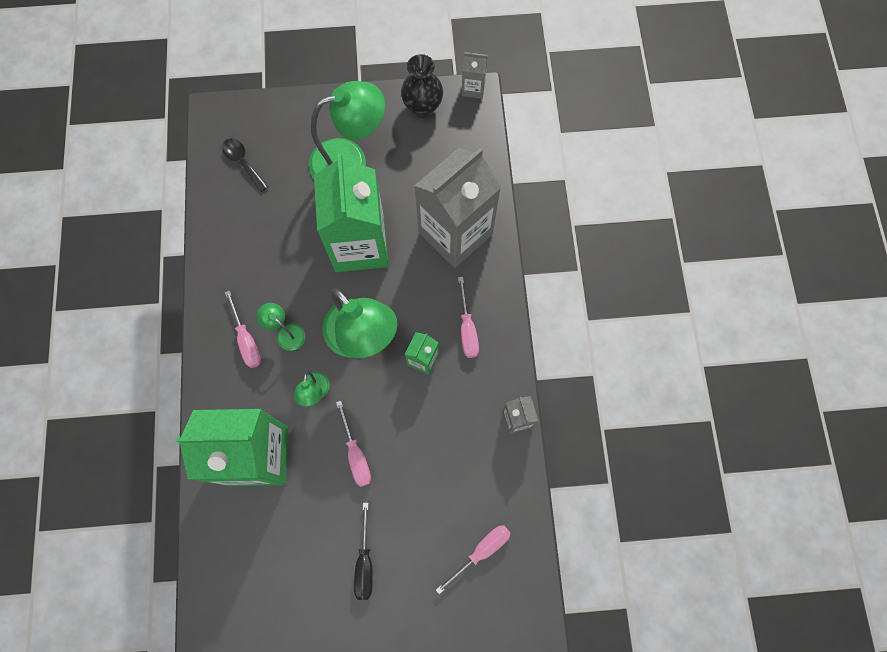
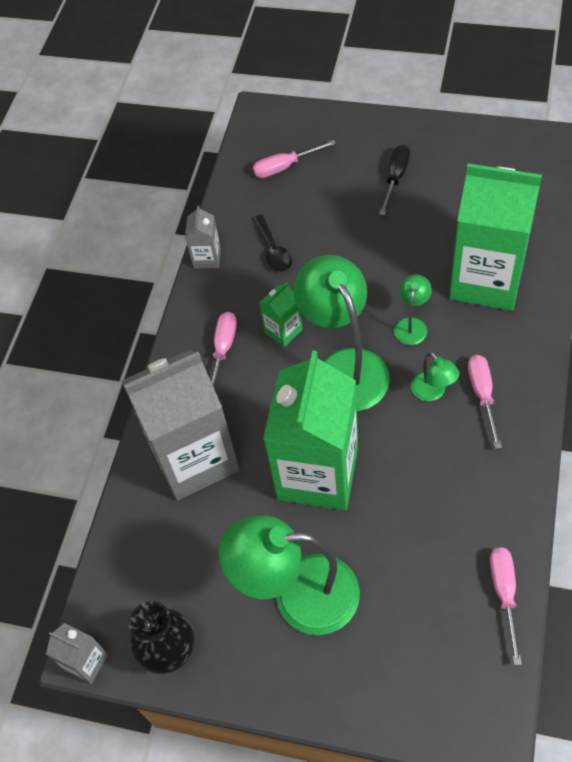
camera: 155 degrees left, 15 degrees down
black spoon [222,138,268,192] -> black spoon moved to [253,215,292,272]
pink screwdriver [336,400,371,487] -> pink screwdriver moved to [490,547,522,665]

